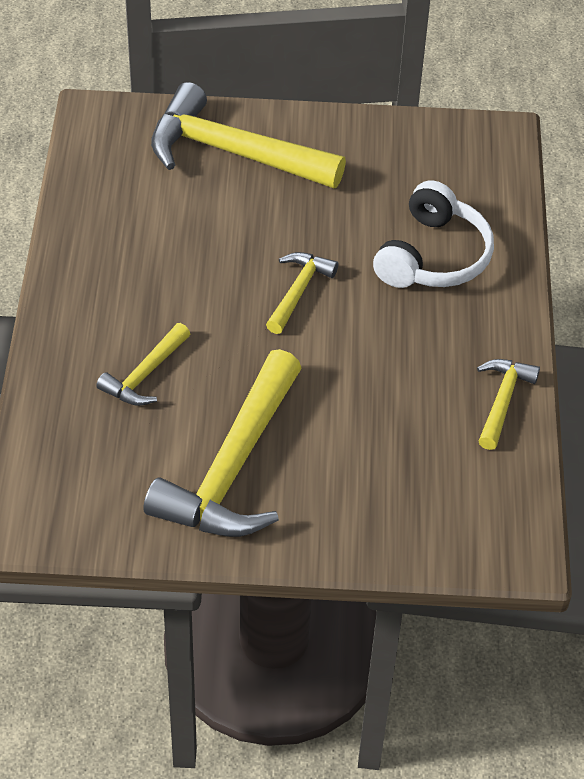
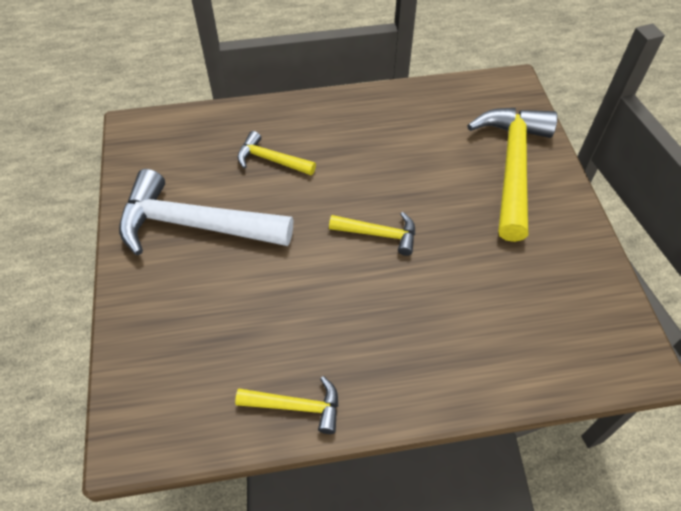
camera: 80 degrees right, 5 degrees up
yellow hammer [143,349,302,537] -> white hammer [119,169,293,255]
white headphones [373,180,494,288] -> none

